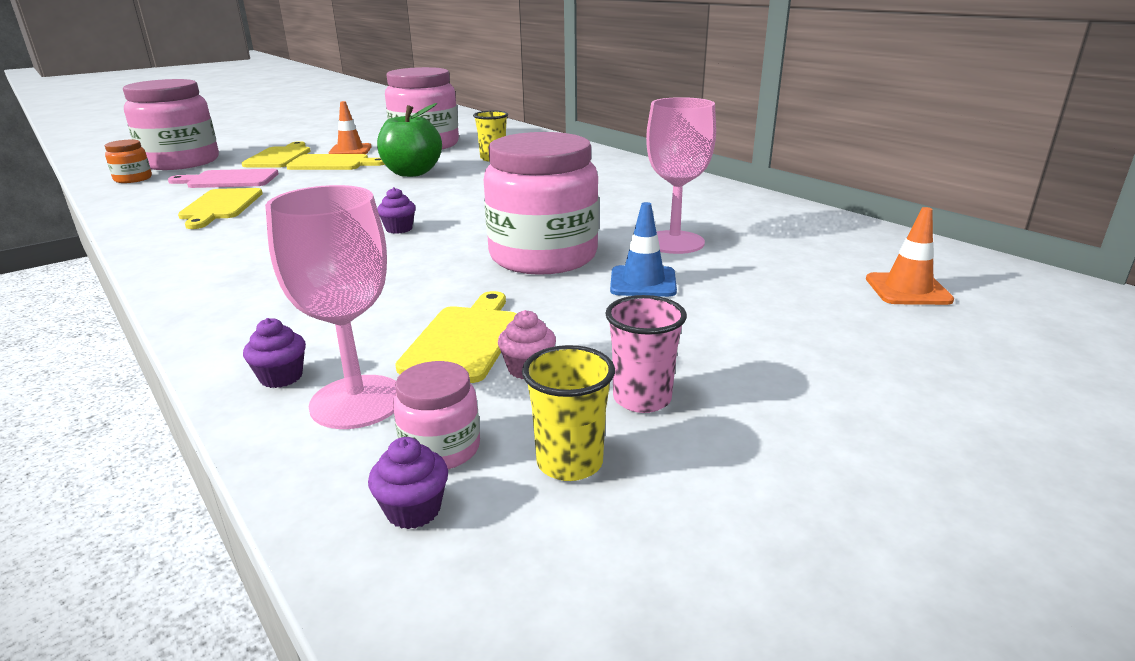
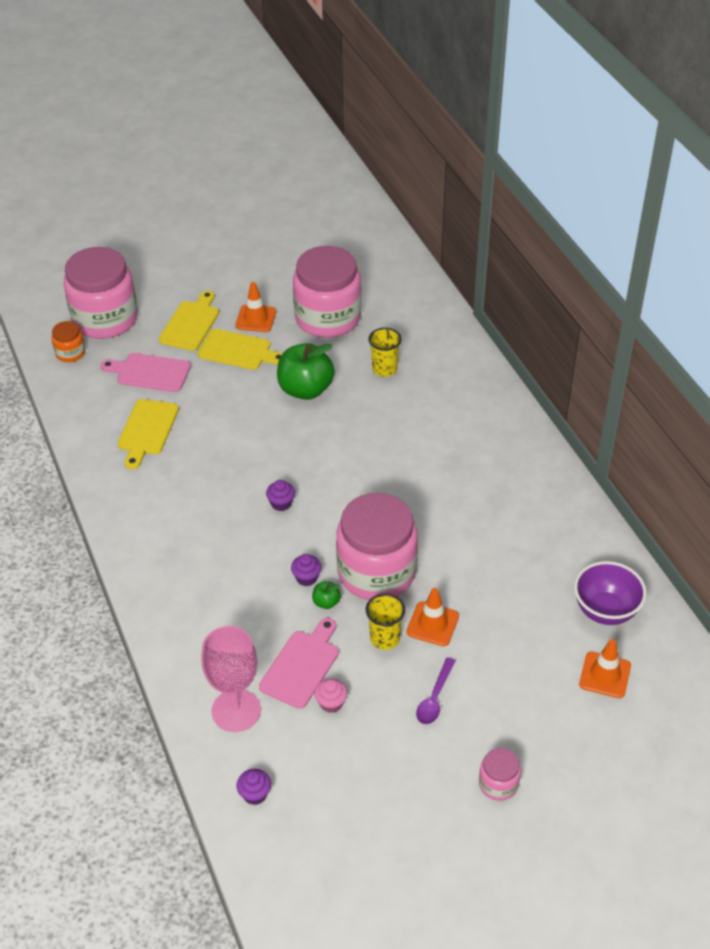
camera: 15 degrees right, 20 degrees up
purple cupcake [243,318,306,388] -> purple cupcake moved to [291,554,322,586]
pink jar [393,361,480,469] -> pink jar moved to [479,748,521,801]
yellow cutting board [395,291,517,383] -> pink cutting board [259,618,339,709]
yellow cup [522,345,615,481] -> yellow cup moved to [366,593,405,650]
pink cup [605,295,687,413] -> none
blue traffic cone [610,202,677,297] -> orange traffic cone [407,588,459,646]
pink goblet [646,97,716,254] -> none
none -> green apple [312,582,341,609]
none -> purple spoon [416,657,456,724]
none -> purple bowl [574,561,647,625]

